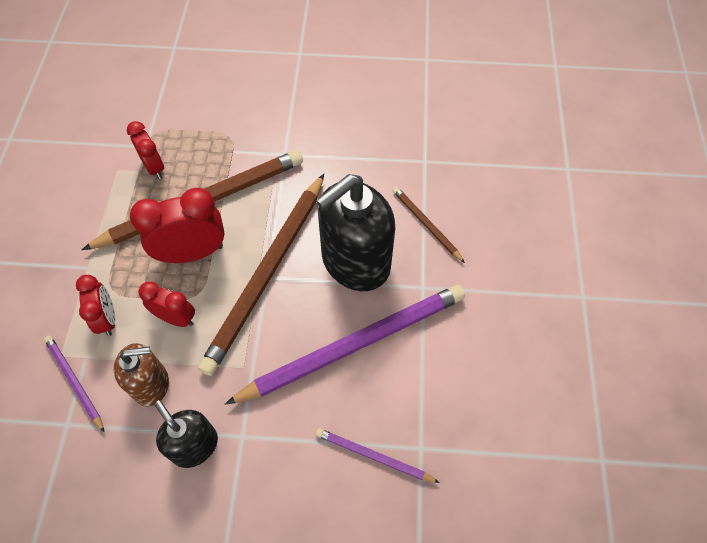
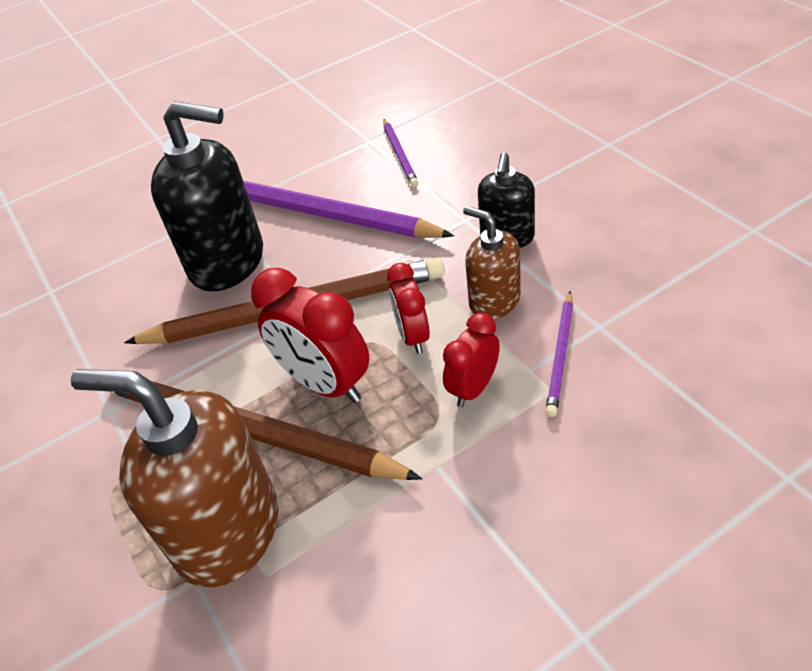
camera: 120 degrees left, 15 degrees down
red clock [127,121,164,179] -> brown soap dispenser [70,369,279,587]
brown pencil [392,187,465,263] -> none

